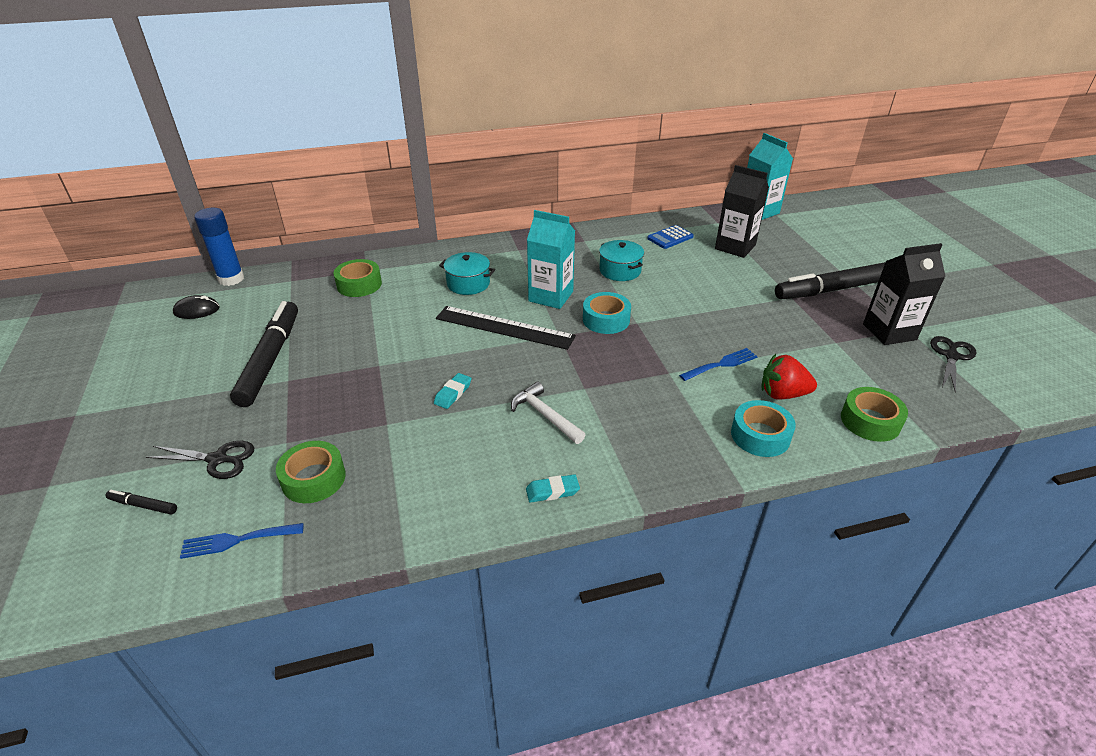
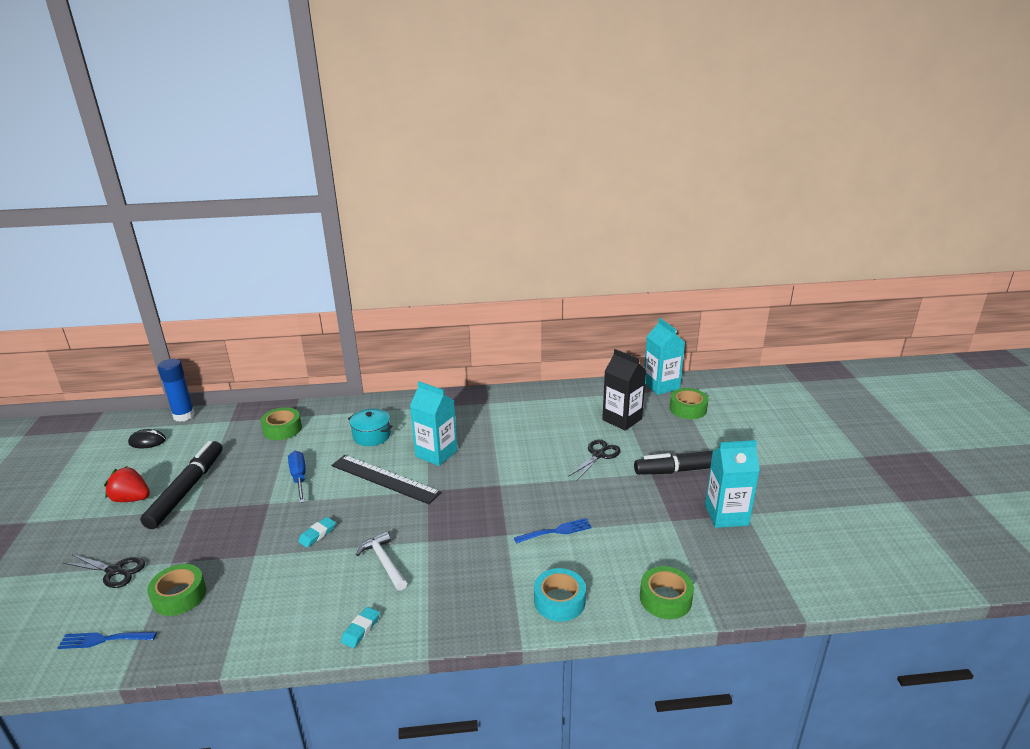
camera: 10 degrees right, 10 degrees down
black marker [106,490,177,515] -> none
turquoise eraser [526,474,580,503] -> turquoise eraser turned 60 degrees counterclockwise [341,607,380,648]
turquoise tape [583,292,631,334] -> none
turquoise pot [599,240,644,281] -> none
blue calculator [647,225,694,249] -> none
red strawberry [762,354,817,399] -> red strawberry moved to [104,466,150,502]
black carton [863,243,946,345] -> turquoise carton [705,440,760,528]
black scissors [930,336,976,393] -> black scissors moved to [569,440,621,480]
none -> blue screwdriver [288,451,305,503]
none -> green tape [670,388,708,419]

